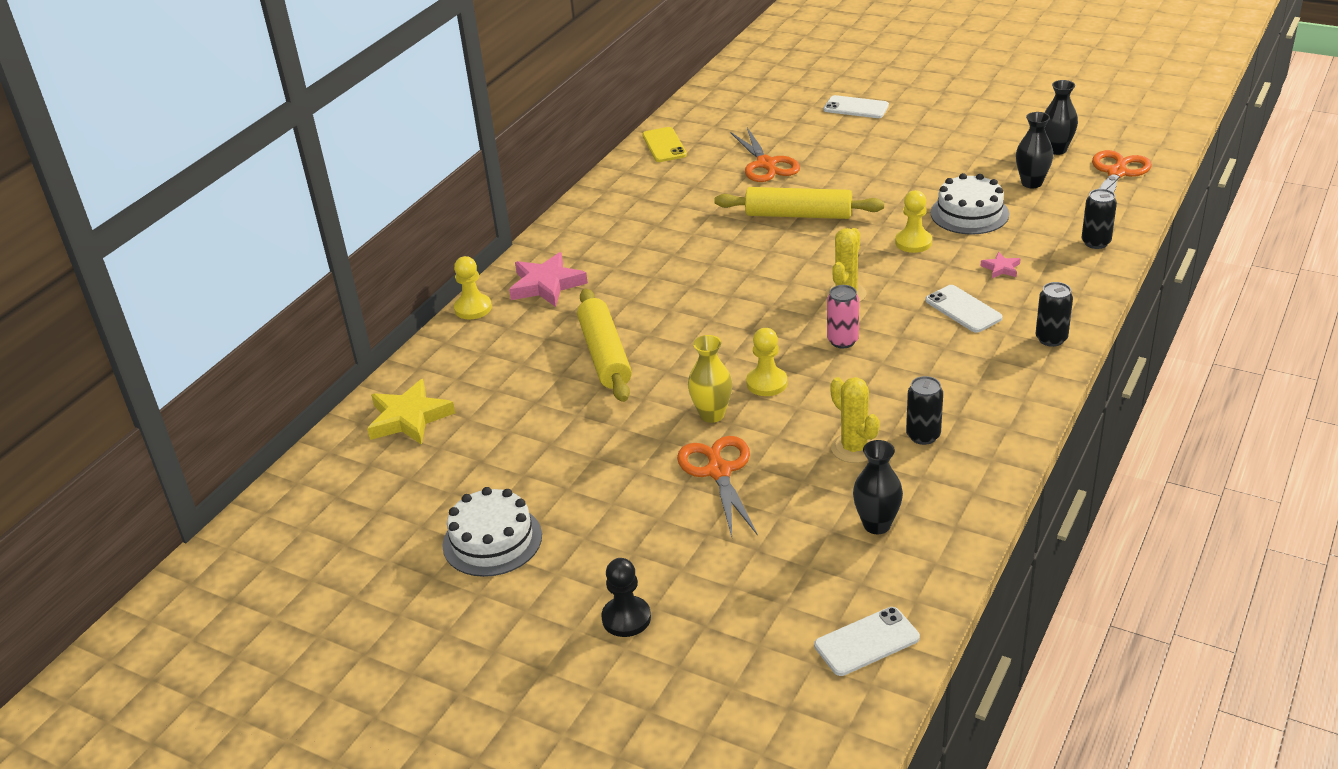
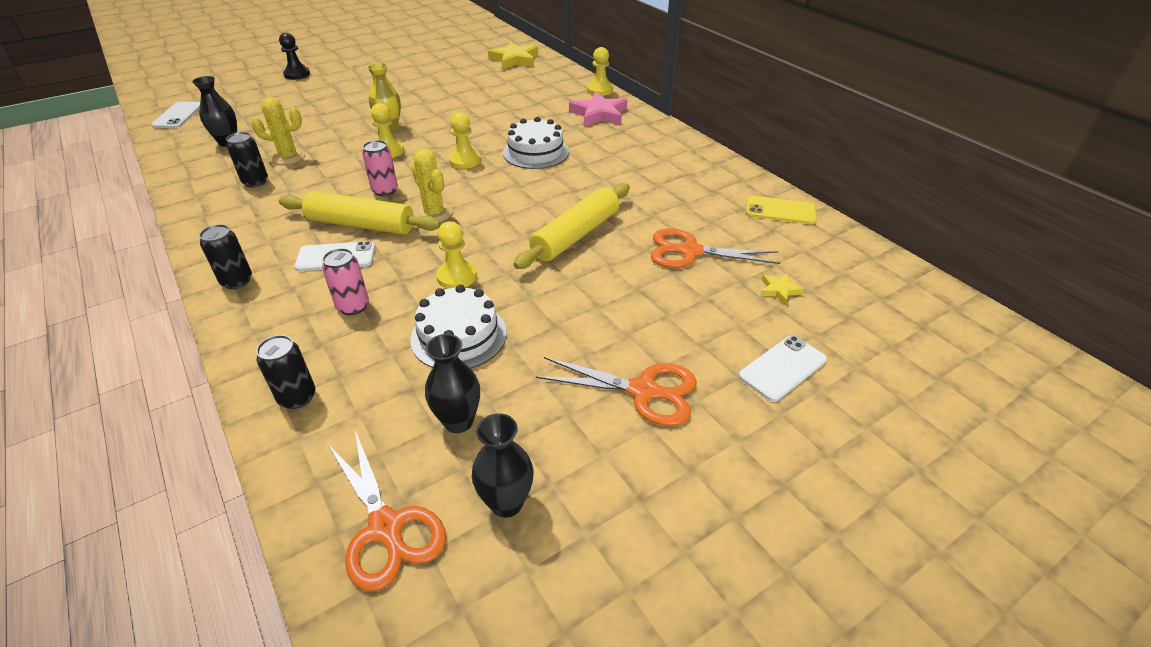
camera: 115 degrees right, 5 degrees up
white cake [442,487,542,577] -> white cake moved to [503,117,569,169]
yellow rolling pin [577,288,632,402] -> yellow rolling pin moved to [279,191,441,235]
orange scissors [677,436,758,537] -> orange scissors moved to [536,357,697,426]
pink star [981,252,1020,278] -> pink can [322,248,369,315]
none -> yellow pawn [449,112,481,169]
none -> yellow star [760,274,804,305]

